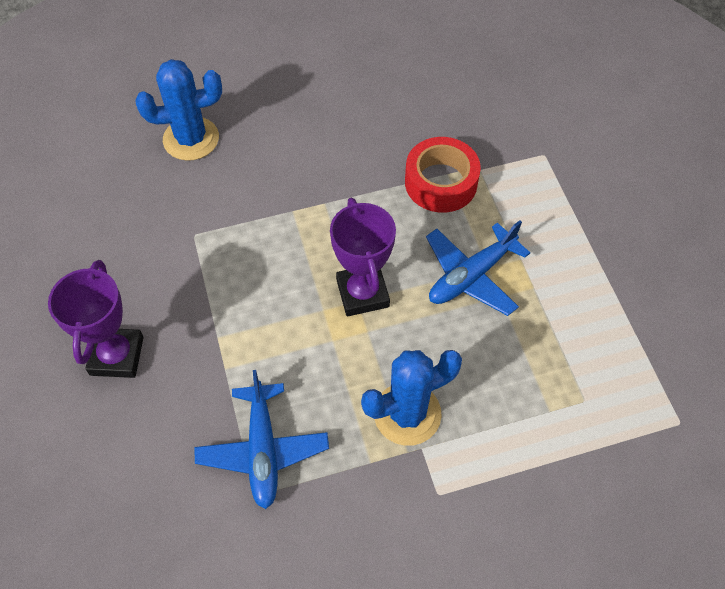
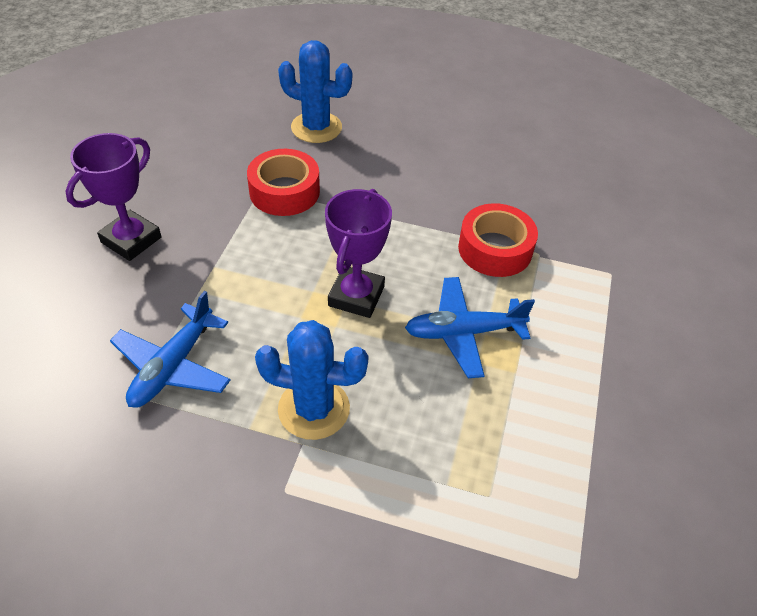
camera: 30 degrees right, 10 degrees down
none -> red tape [247,149,320,216]

